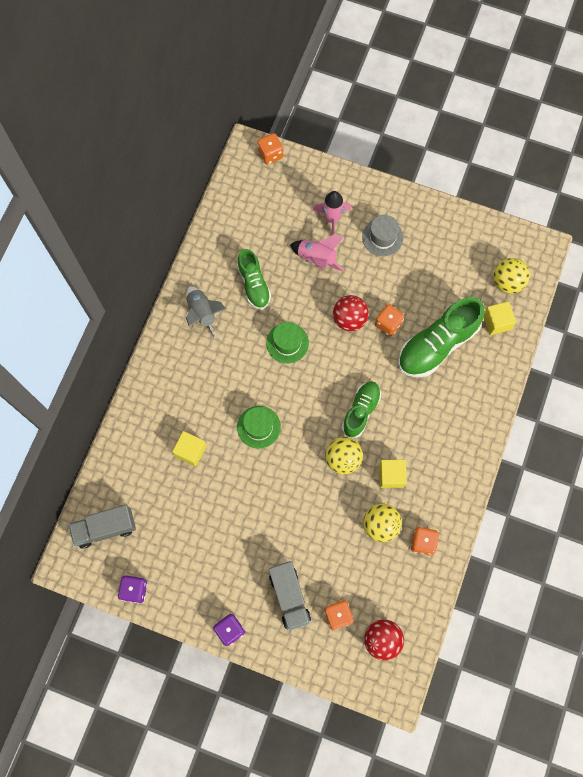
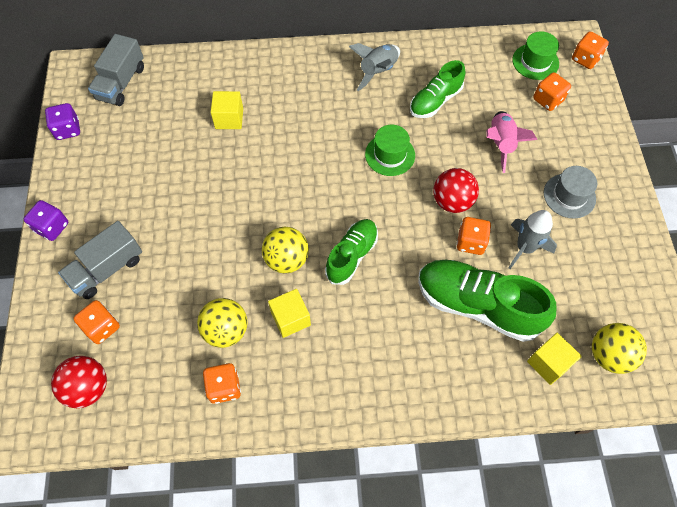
camera: 65 degrees right, 10 degrees down
grey truck [69,505,136,549] -> grey truck turned 120 degrees counterclockwise [88,34,144,106]
green hat [237,406,281,449] -> green hat moved to [512,31,559,80]
pink rocket [312,191,351,235] -> none
green shoe [342,382,381,438] -> green shoe turned 60 degrees counterclockwise [325,219,378,285]
none -> grey rocket [508,210,557,269]
none -> orange dice [533,72,571,111]

